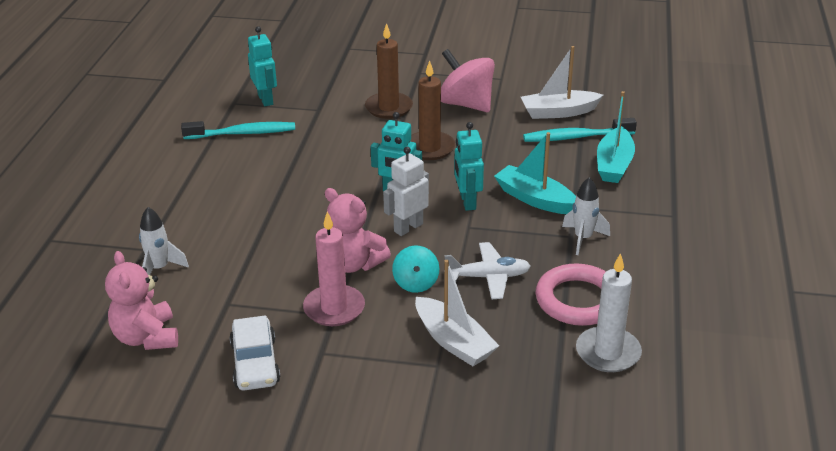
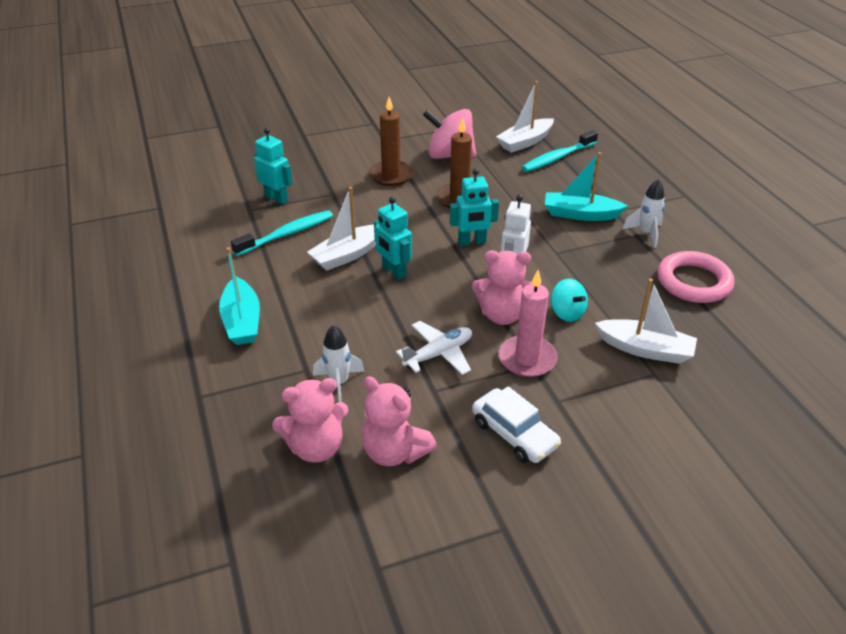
camera: 30 degrees left, 5 degrees up
white plane [445,242,531,299] -> white plane moved to [396,321,472,375]
turquoise robot [454,122,484,211] -> turquoise robot moved to [374,197,412,280]
white candle [576,253,642,372] -> none
turquoise boat [597,91,635,183] -> turquoise boat moved to [219,247,260,345]
none -> pink teddy bear [272,378,349,463]
none -> white boat [307,187,376,271]

